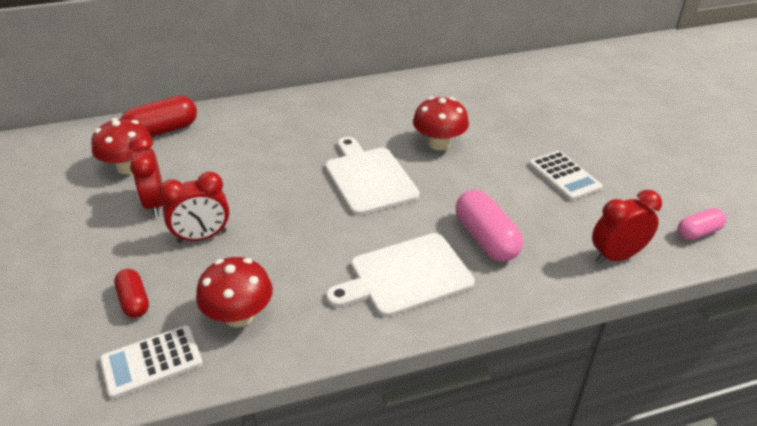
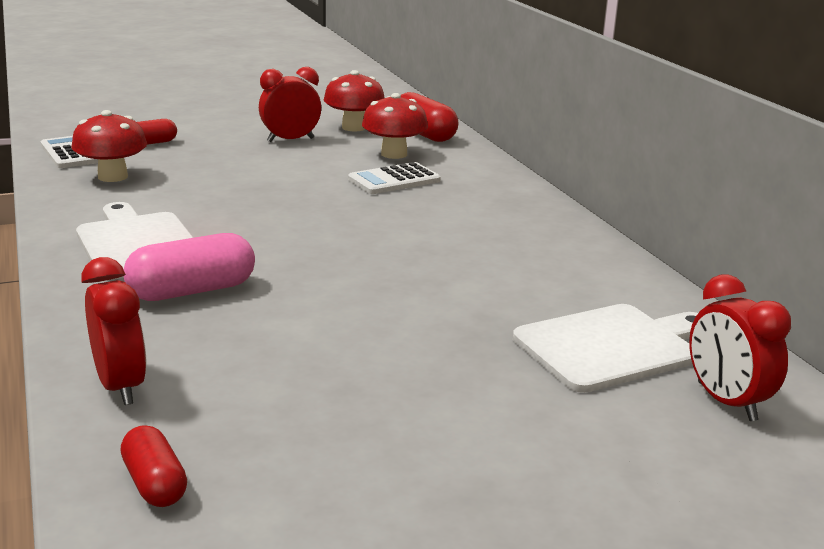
camera: 85 degrees right, 15 degrees down
red clock [159,172,229,243] -> red clock moved to [689,275,791,421]
white cutting board [325,137,420,216] -> white cutting board moved to [513,304,698,393]
red mushroom [413,97,469,150] -> red mushroom moved to [362,93,428,159]
white calculator [529,151,603,201] -> white calculator moved to [348,162,441,194]
pink capsule [678,208,727,240] -> red capsule [120,425,187,507]

